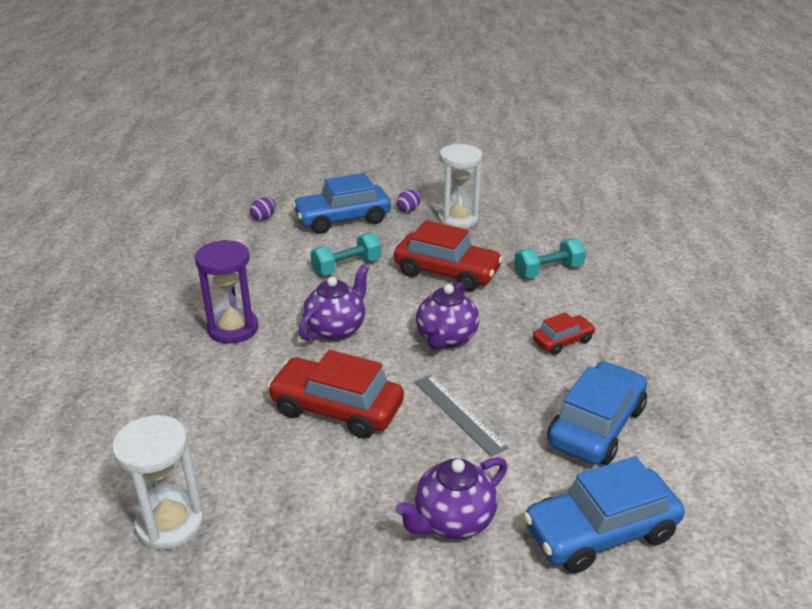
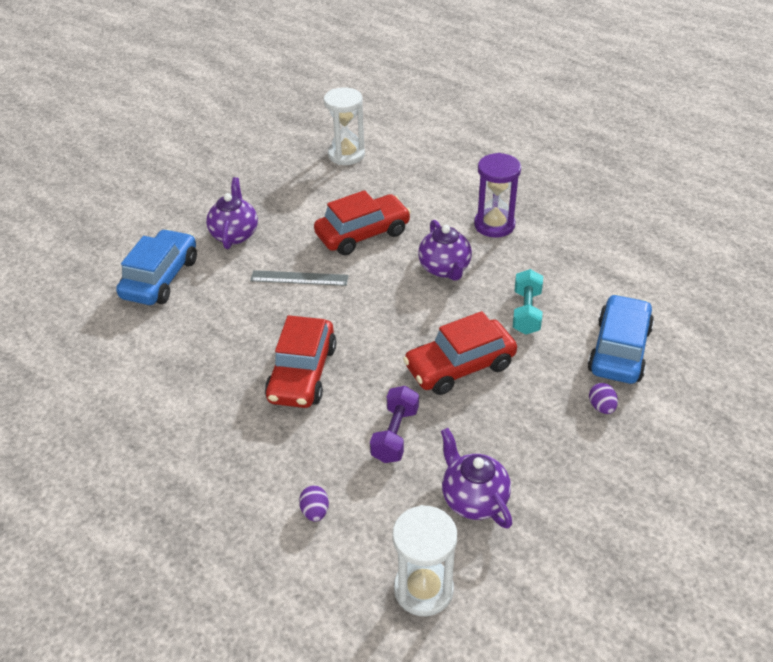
camera: 130 degrees right, 10 degrees up
purple egg [250,197,276,221] -> purple egg moved to [299,485,329,522]
purple teapot [416,282,479,350] -> purple teapot moved to [441,428,512,529]
white hourglass [438,144,483,229] -> white hourglass moved to [392,505,457,616]
turquoise dumbbell [514,238,586,278] -> purple dumbbell [370,386,419,463]
red car [533,312,596,355] -> red car [265,315,337,408], size x1.87
blue car [547,361,647,465] -> none

